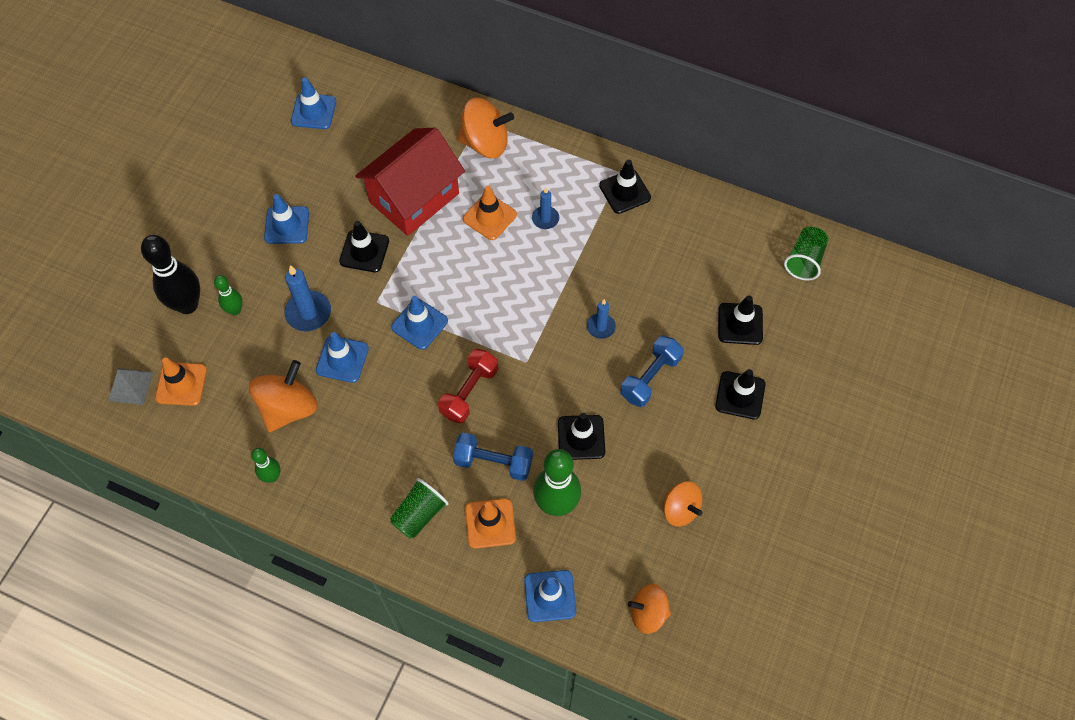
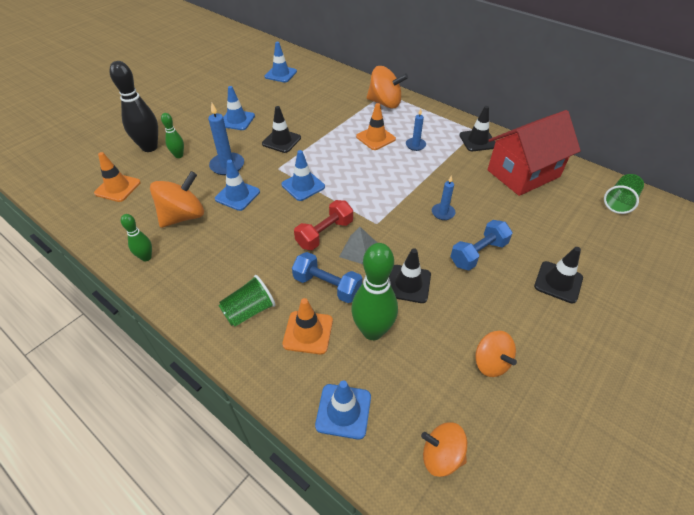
camera: 15 degrees right, 15 degrees down
grey pyramid [108,368,153,405] -> grey pyramid moved to [339,227,377,264]
red house [355,127,465,236] -> red house moved to [487,110,581,196]
black traffic cone [718,296,763,345] -> none

